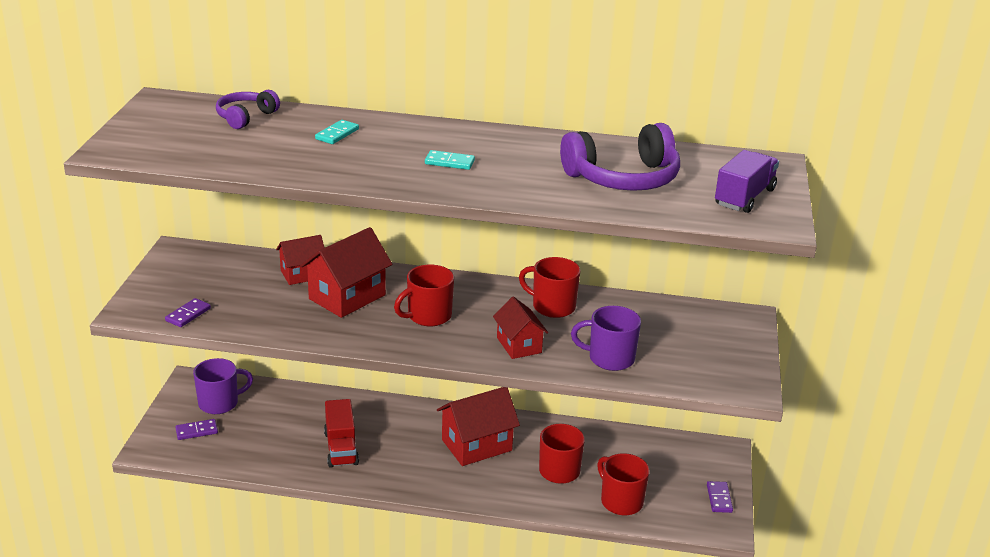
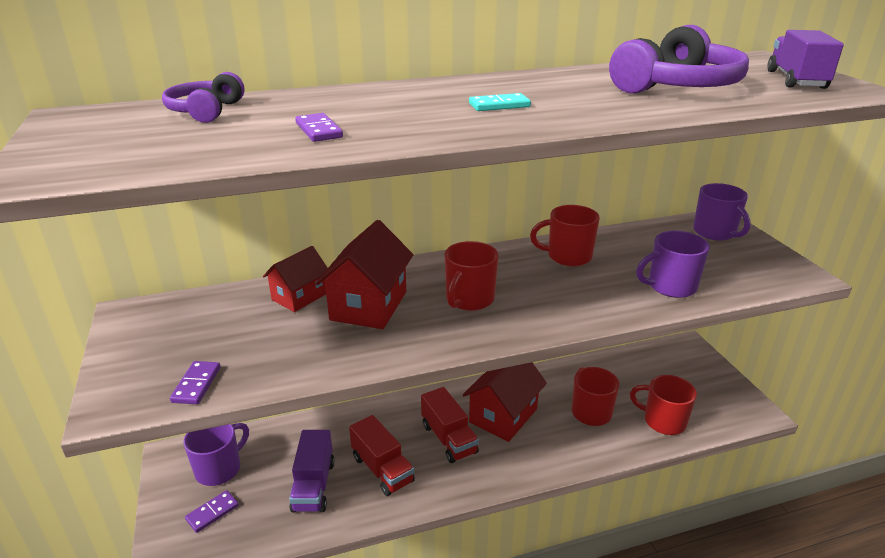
camera: 25 degrees left, 0 degrees up
turquoise domino [315,120,359,144] -> none
red house [493,296,548,359] -> none
purple domino [707,481,733,513] -> purple domino moved to [295,113,343,142]
none -> purple truck [289,430,334,512]
none -> red truck [421,387,479,463]
none -> purple mug [693,183,751,241]

